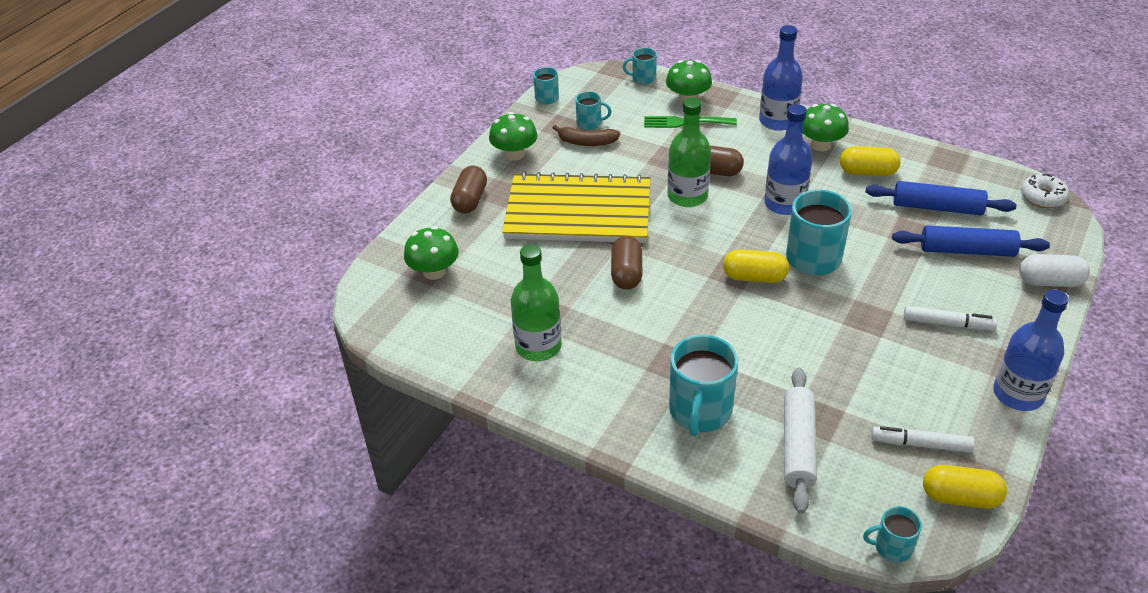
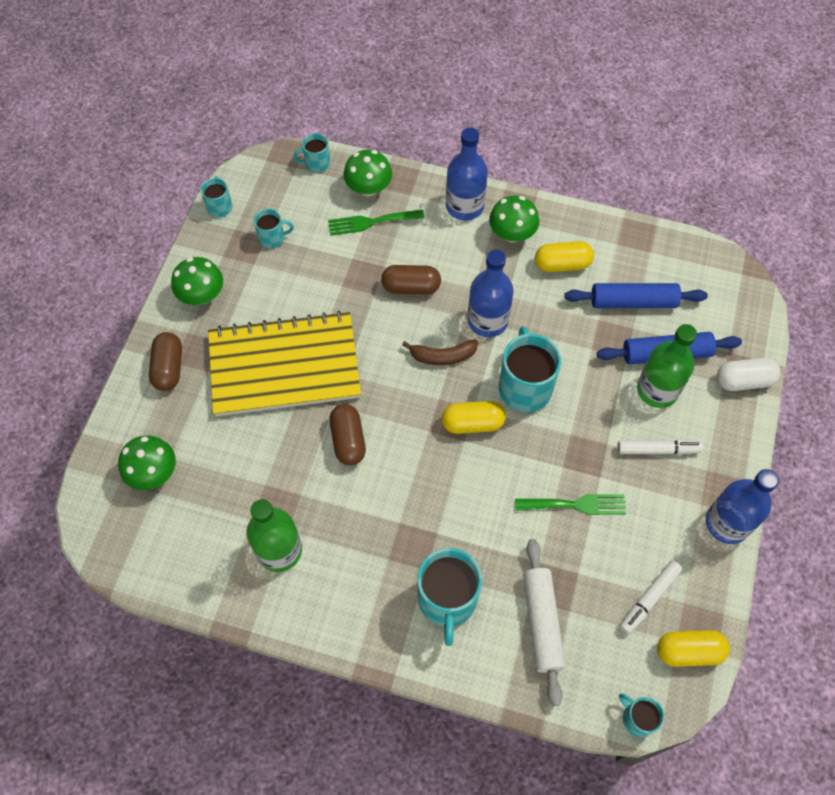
camera: 15 degrees left, 20 degrees up
brown banana [553,125,620,146] -> brown banana moved to [402,339,478,365]
green bottle [668,97,711,207] -> green bottle moved to [637,324,697,408]
turquoise mug [863,506,922,562] -> turquoise mug turned 60 degrees clockwise [619,694,664,737]
white marker [871,426,975,453] -> white marker turned 45 degrees counterclockwise [620,560,682,634]
white donut [1021,174,1069,208] -> none
none -> green fork [515,494,626,515]

